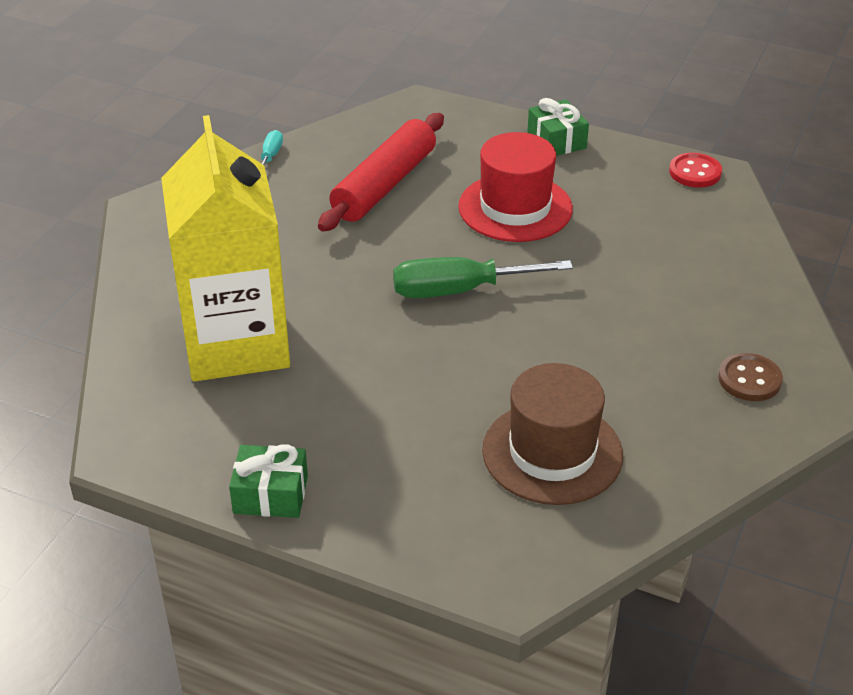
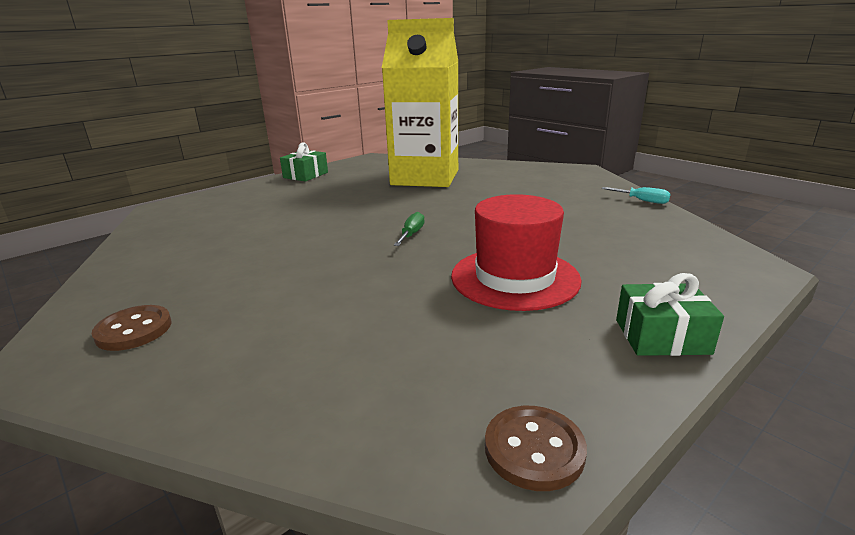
camera: 115 degrees right, 15 degrees down
red rolling pin [318,113,444,231] -> none
green screwdriver [393,257,573,298] -> green screwdriver [394,212,424,246], size x0.48
brown hat [482,363,623,505] -> none
red button [669,153,722,188] -> brown button [485,406,587,491]

